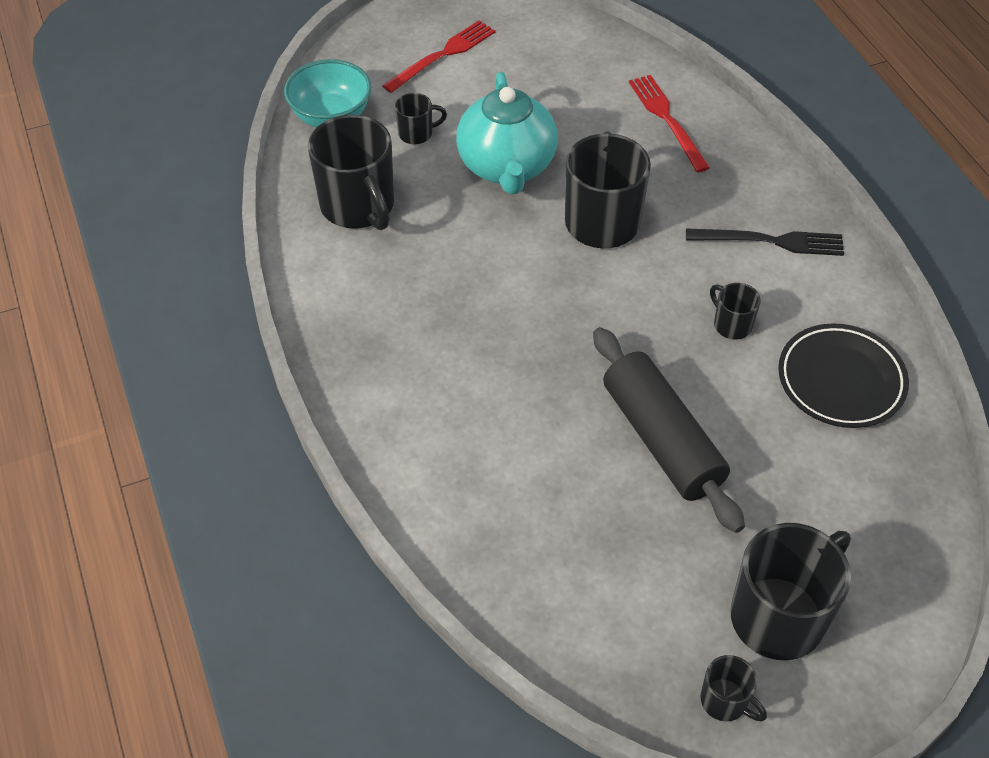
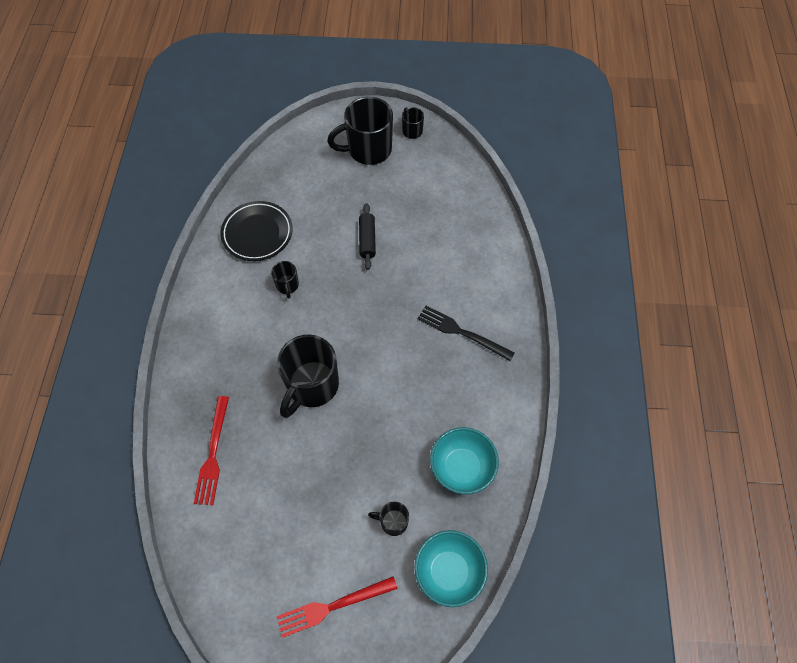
camera: 155 degrees left, 10 degrees up
black mug [308,115,394,230] -> turquoise bowl [430,427,499,494]
turquoise teapot [456,72,558,195] -> none
black rolling pin [593,327,745,533] -> black rolling pin [359,203,376,270], size x0.54
black fork [686,228,844,256] -> black fork moved to [418,306,515,361]

